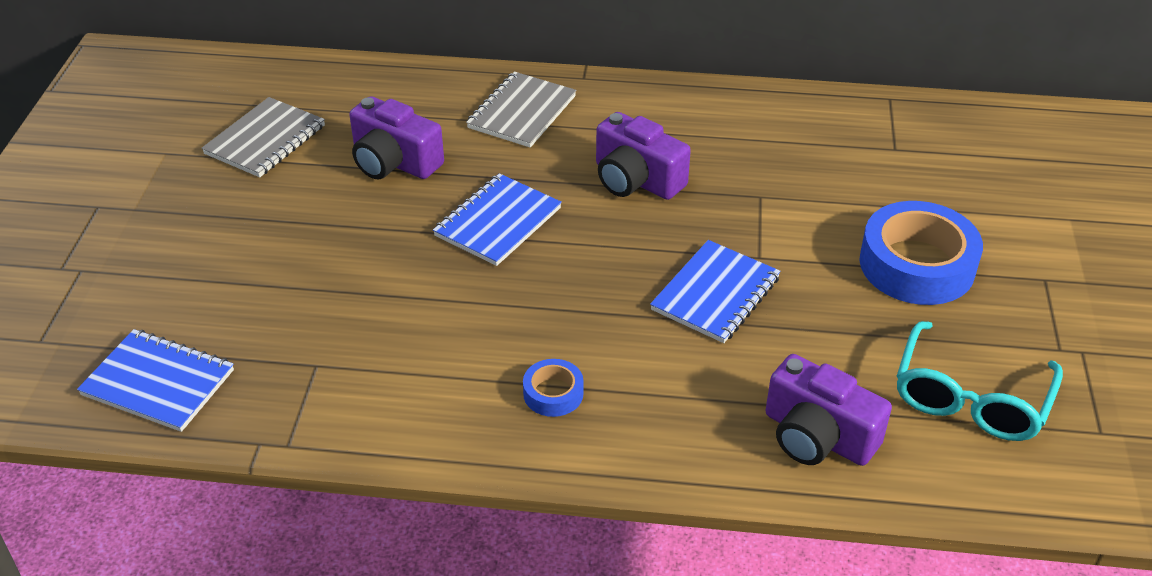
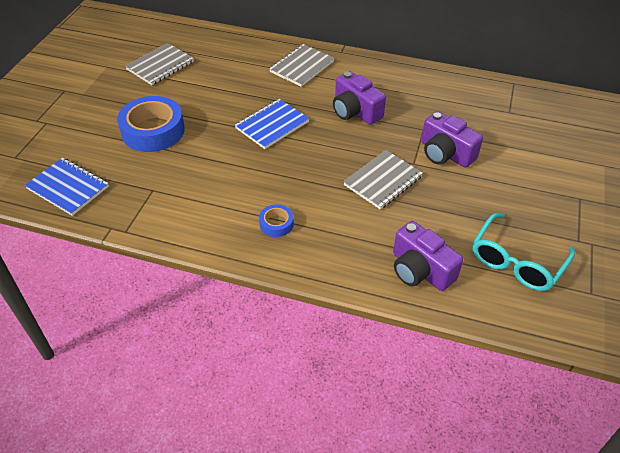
camera: 10 degrees right, 5 degrees up
purple camera [349,96,444,179] -> purple camera moved to [421,111,483,168]
blue notebook [650,240,781,343] -> grey notebook [343,150,423,209]
blue tape [860,201,983,305] -> blue tape moved to [117,96,185,152]

